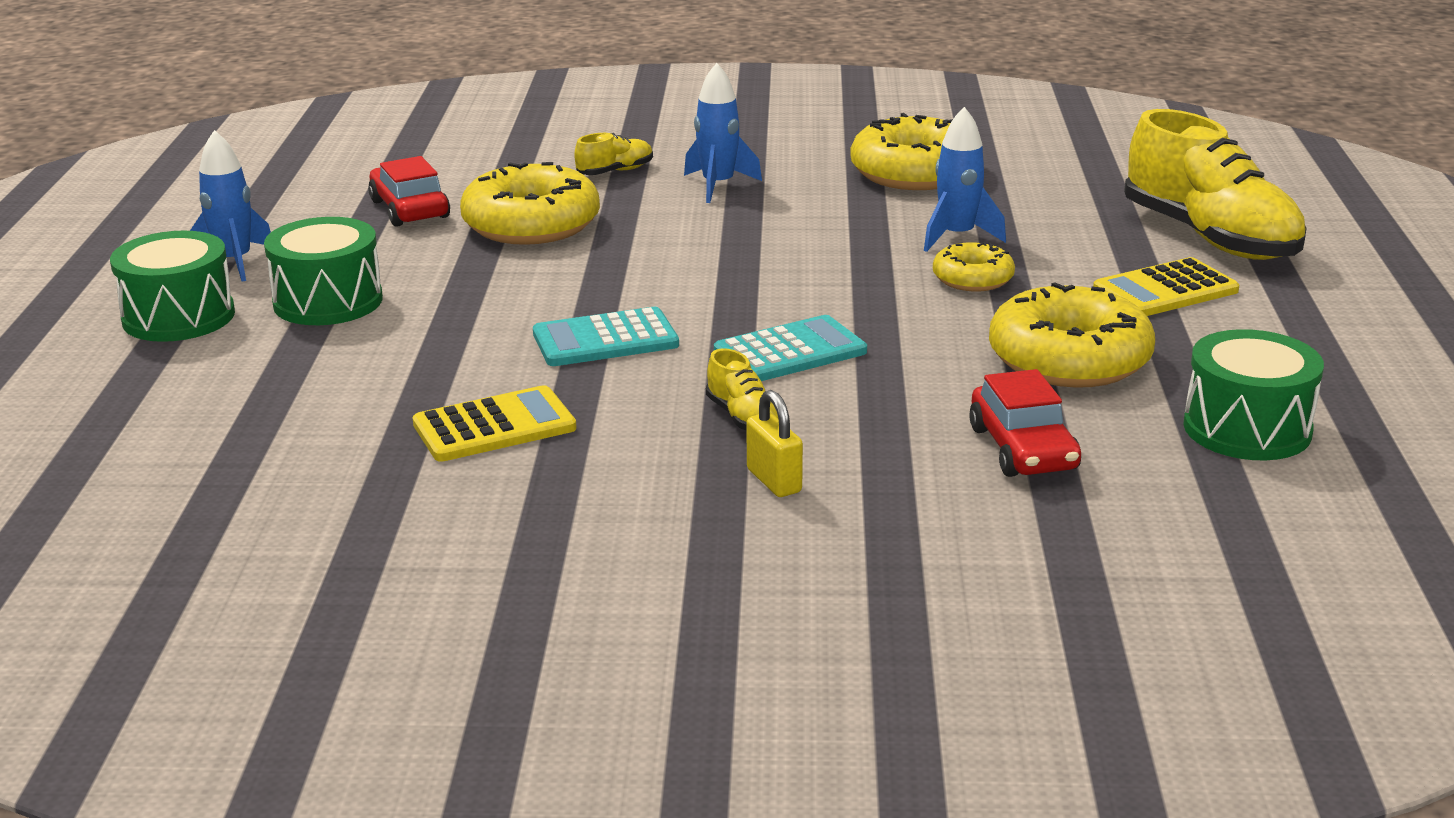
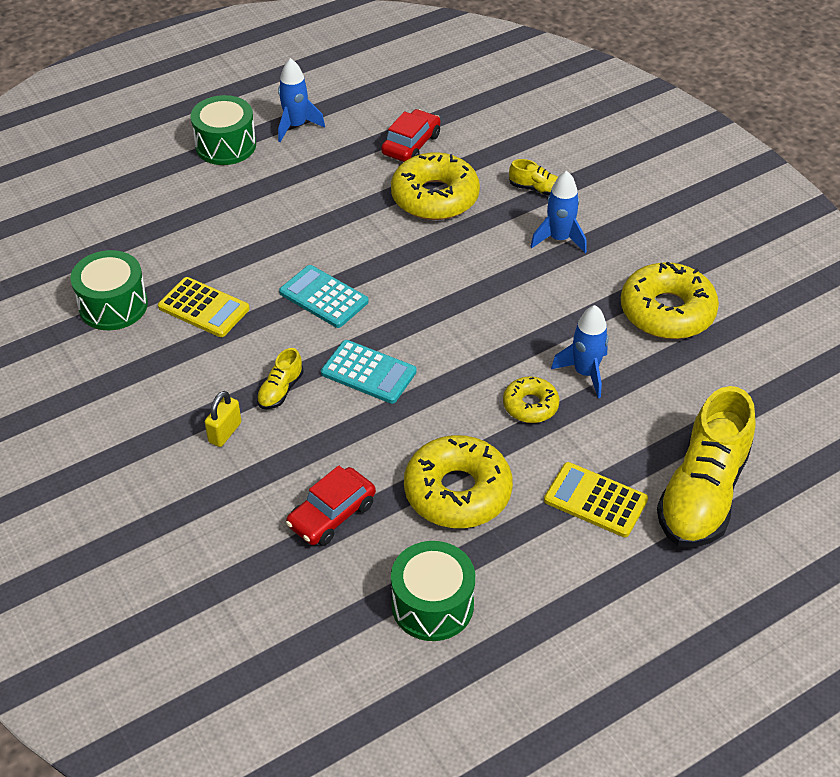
camera: 55 degrees right, 20 degrees up
green drum [264,217,383,325] -> green drum moved to [70,250,148,330]

